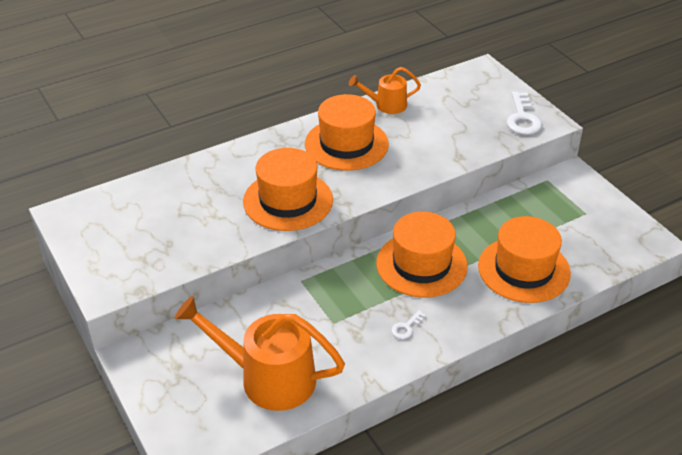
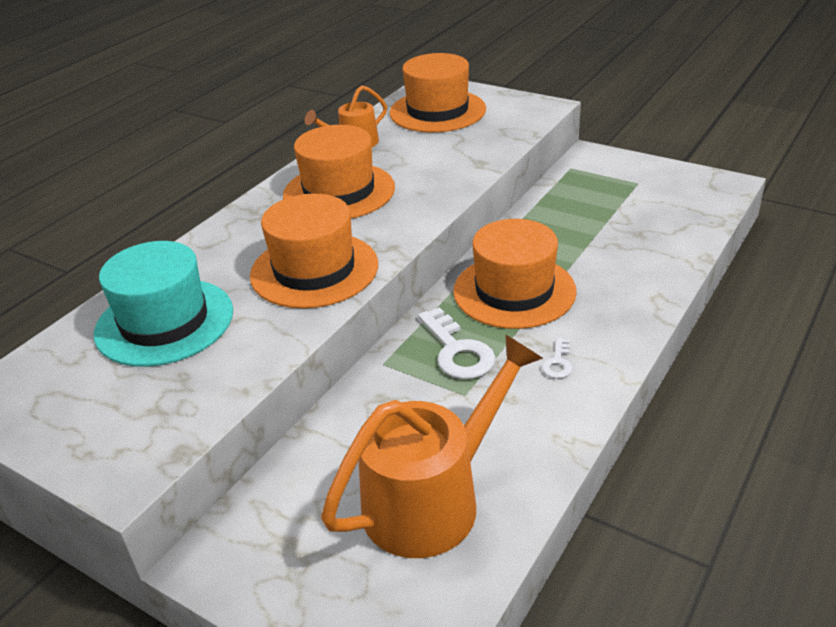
camera: 25 degrees left, 5 degrees down
orange watering can [174,296,345,411] -> orange watering can turned 150 degrees clockwise [321,334,543,558]
orange hat [478,216,571,303] -> orange hat moved to [390,53,486,132]
white key [507,92,542,135] -> white key moved to [418,307,496,379]
none -> turquoise hat [94,241,233,367]

